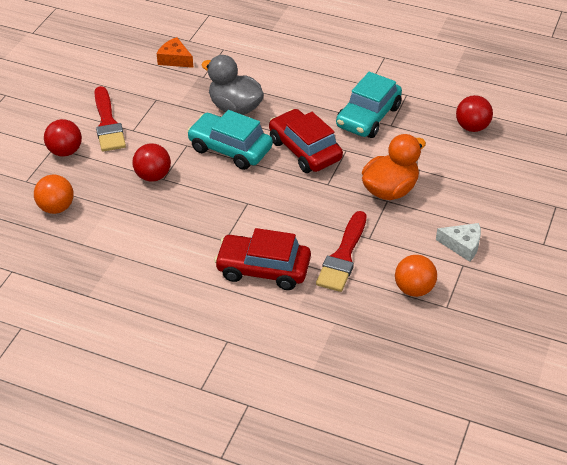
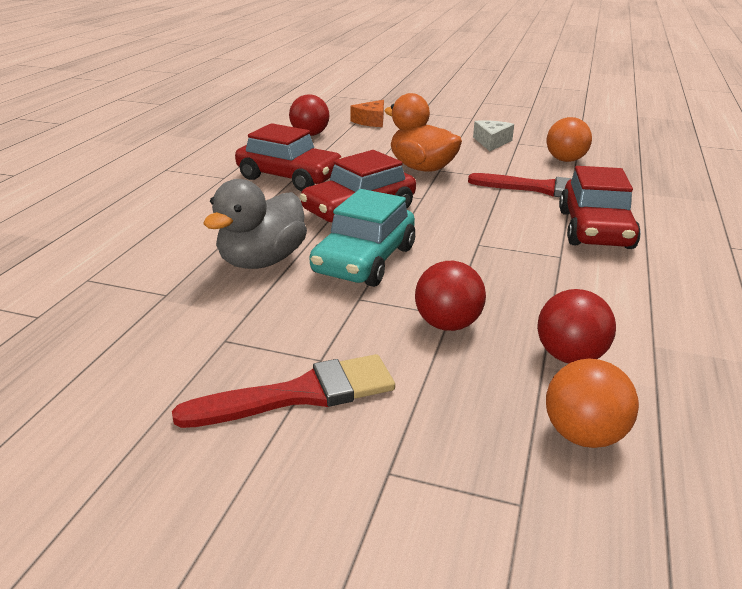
camera: 95 degrees left, 15 degrees down
red ball [44,119,82,157] -> red ball moved to [537,289,616,364]
orange cheese [157,37,193,68] -> orange cheese moved to [350,100,384,127]
turquoise car [336,72,402,138] -> red car [235,123,342,191]

